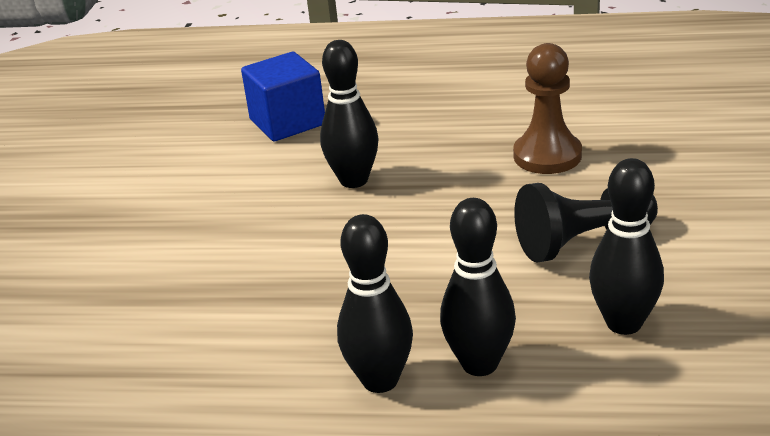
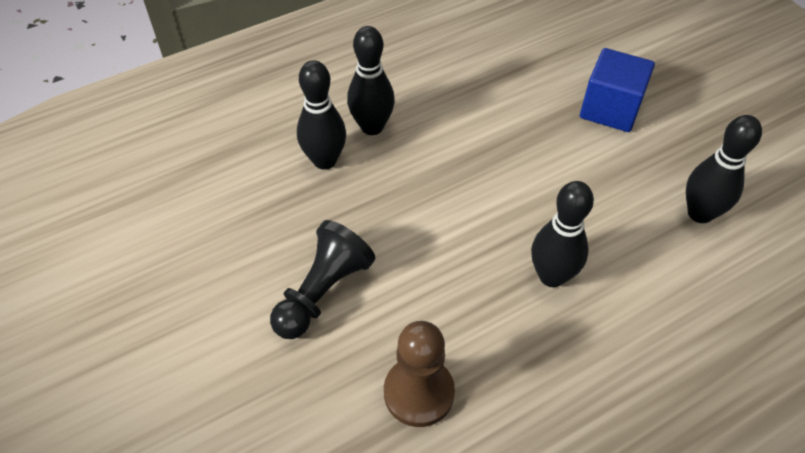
camera: 140 degrees right, 20 degrees up
blue cube [241,52,325,141] -> blue cube moved to [580,48,655,132]
black bowling pin [589,158,664,335] -> black bowling pin moved to [686,115,762,223]

